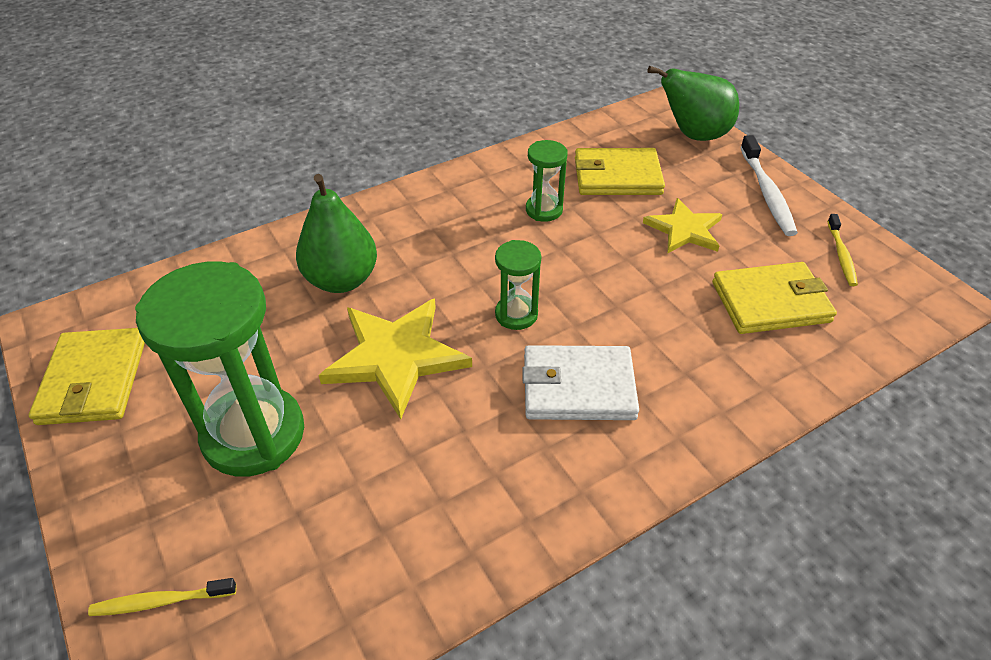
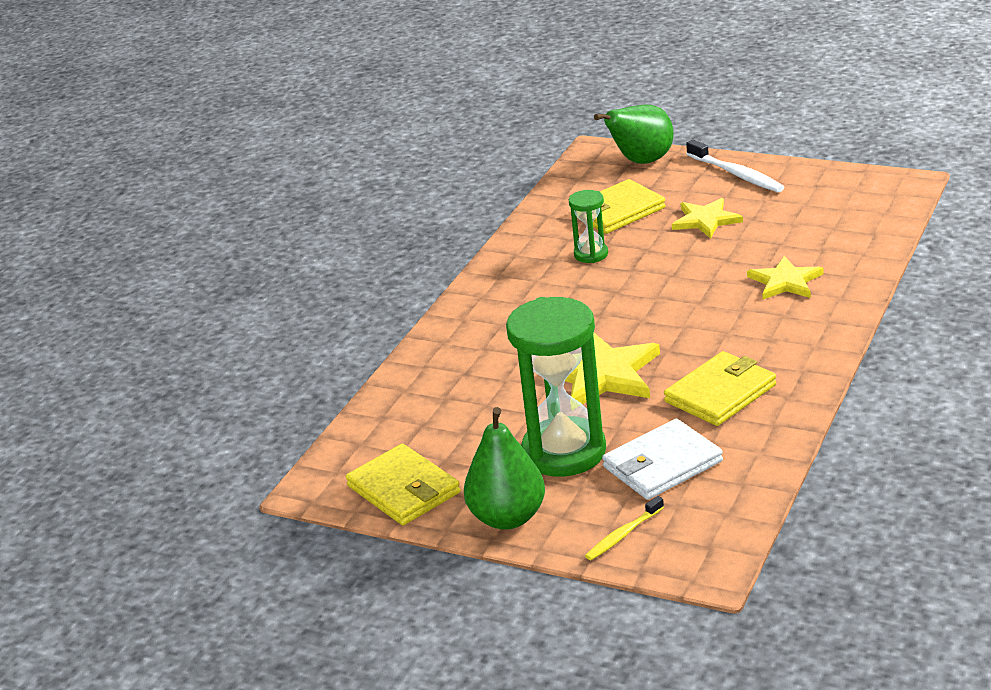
camera: 30 degrees left, 15 degrees down
green pear [296,174,377,293] -> green pear moved to [464,407,545,530]
green hourglass [495,240,541,330] -> none
white wallet [522,345,639,420] -> white wallet moved to [602,418,723,500]
yellow wallet [712,262,837,334] -> yellow wallet moved to [664,351,776,426]
yellow toothbrush [827,214,858,286] -> none
none -> yellow star [747,256,824,299]

